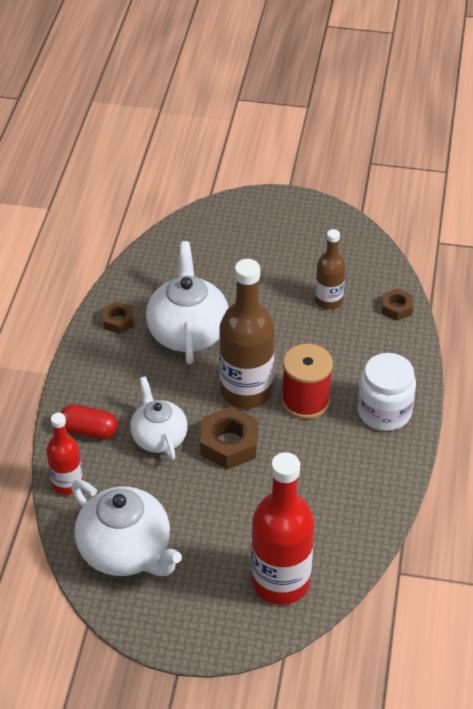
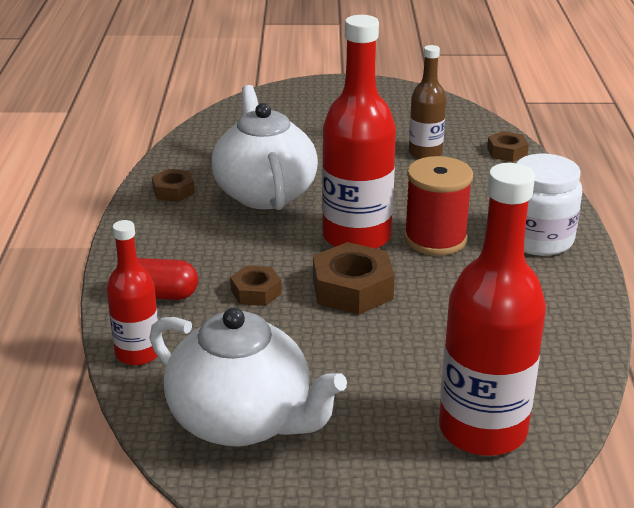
camera: 10 degrees left, 15 degrees down
white teapot [130,376,188,461] -> brown nut [230,265,282,306]
brown bottle [219,259,275,409] -> red bottle [322,15,396,249]

